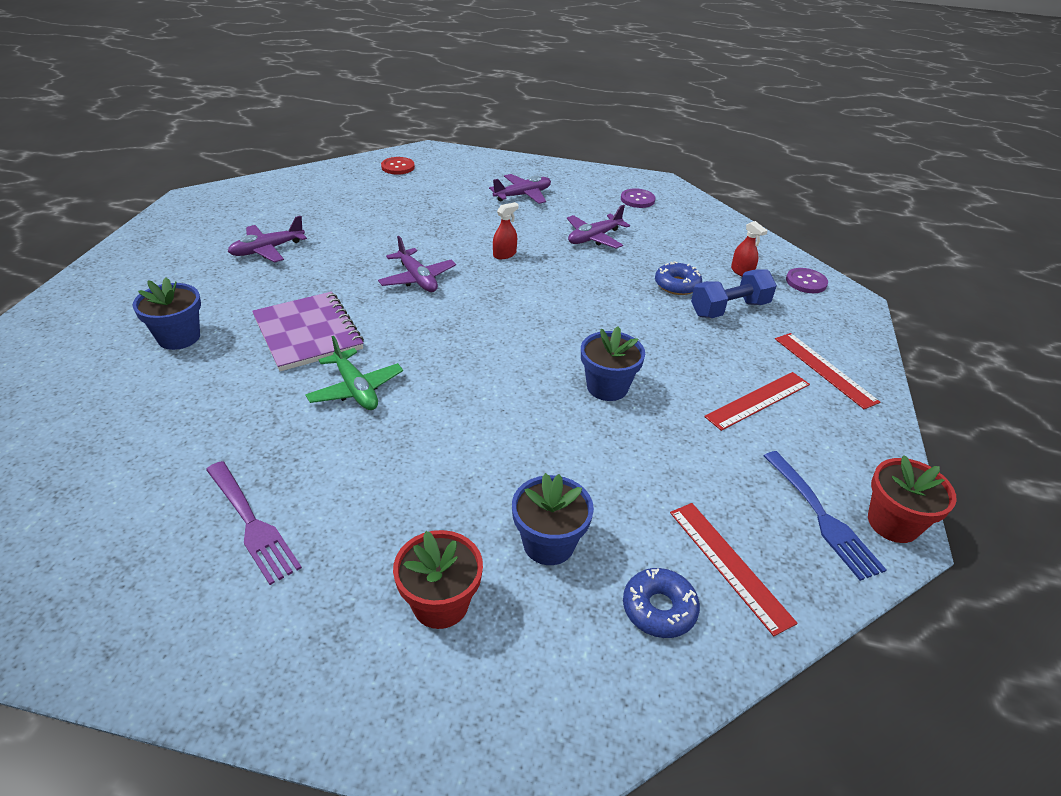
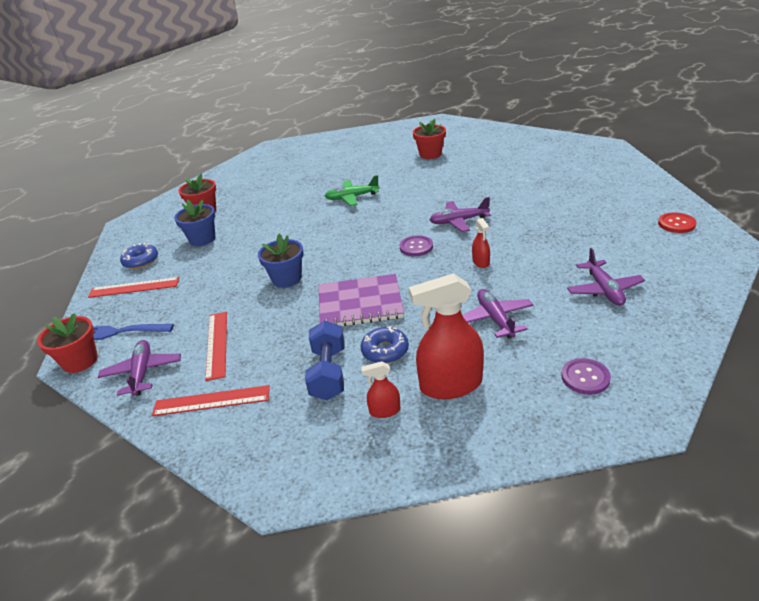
camera: 120 degrees right, 5 degrees down
blue flower pot [133,278,201,350] -> red flower pot [413,119,446,159]
purple fork [206,461,302,585] -> none
purple plane [228,216,307,262] -> purple plane moved to [98,340,181,396]
purple notebook [252,292,364,371] -> purple notebook moved to [319,274,404,326]
purple button [786,268,828,293] -> purple button moved to [400,235,433,256]
none -> red spray bottle [409,273,484,399]

